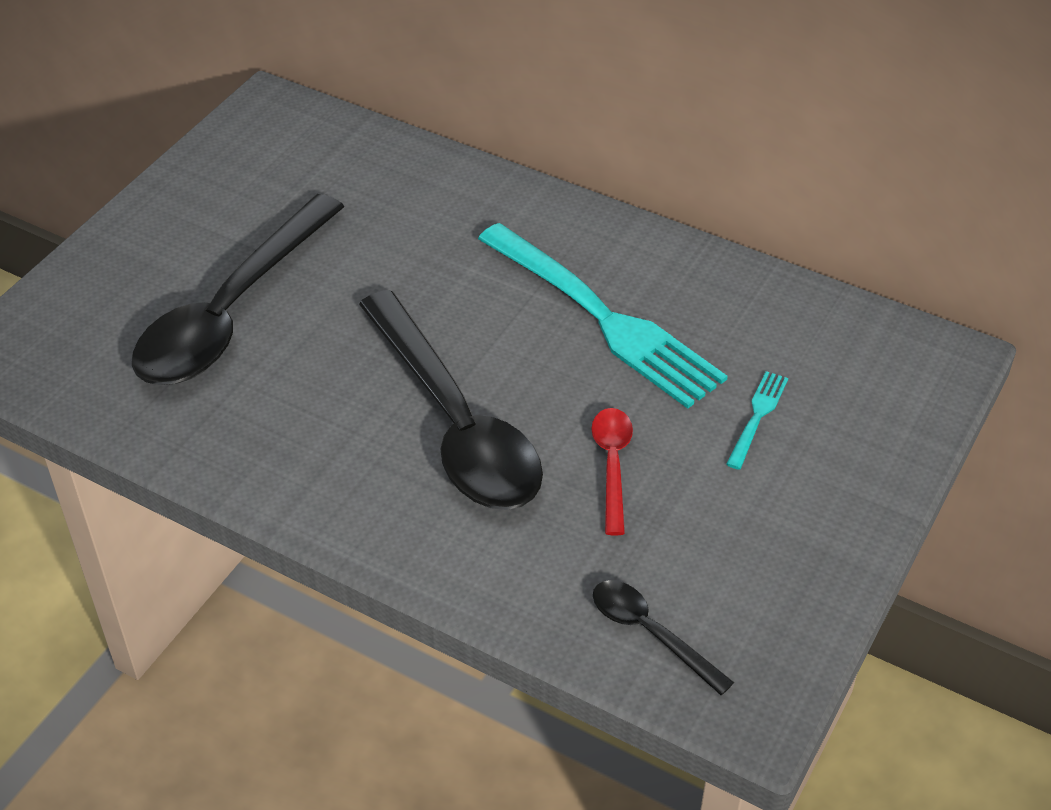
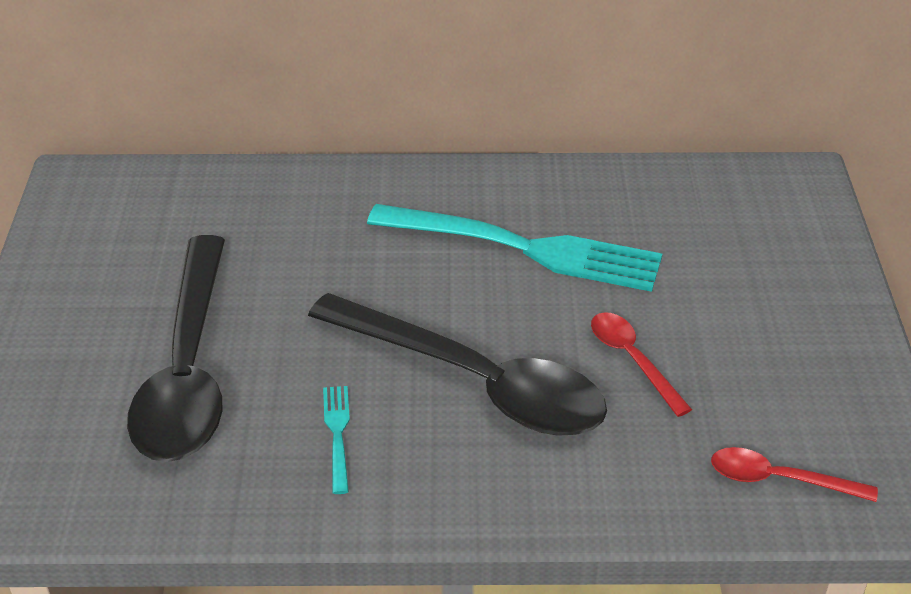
camera: 30 degrees left, 5 degrees down
black spoon [593,580,734,695] -> red spoon [711,447,878,502]
turquoise fork [726,371,788,470] -> turquoise fork moved to [323,386,350,494]

